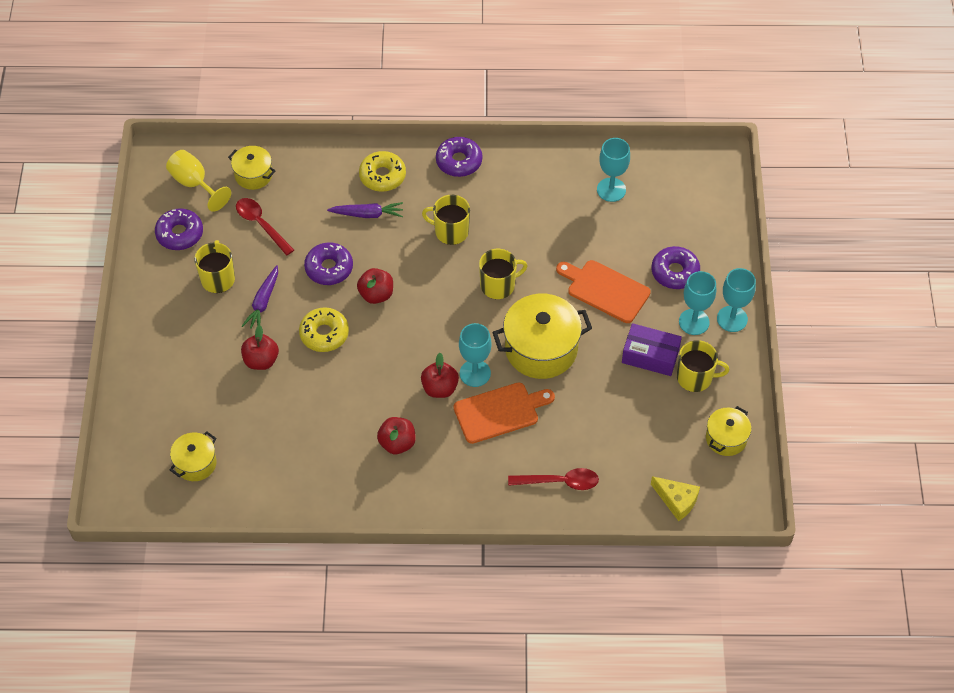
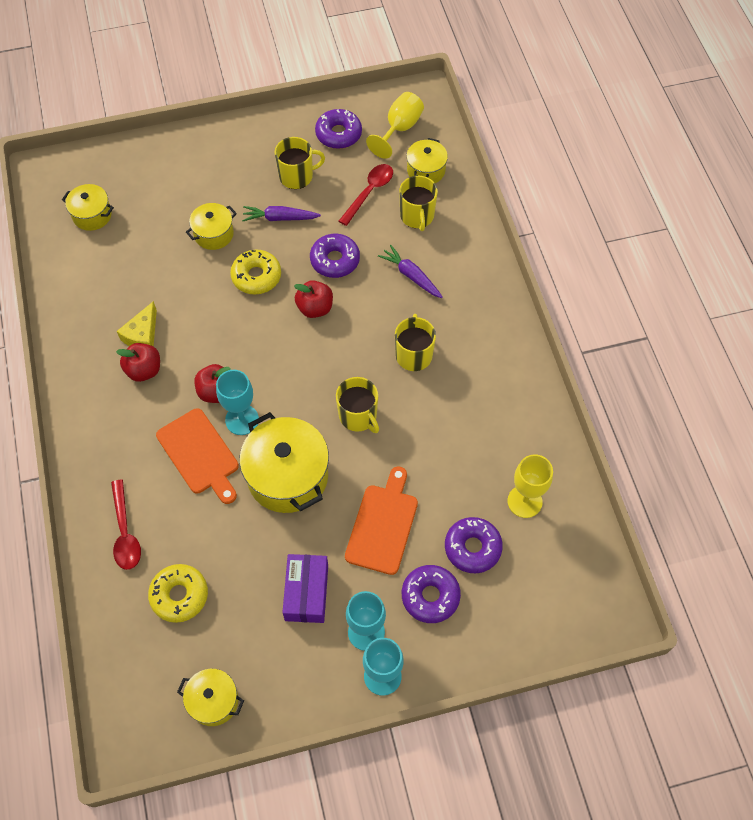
camera: 75 degrees right, 5 degrees up
red apple [241,325,279,370] -> yellow pot [186,203,237,250]
purple carrot [327,202,403,218] -> purple carrot turned 150 degrees clockwise [378,245,443,298]
yellow donut [359,151,406,192] -> yellow donut moved to [148,564,208,623]
purple donut [436,137,482,177] -> purple donut moved to [445,517,503,573]
turquoise goblet [597,138,630,202] -> yellow goblet [507,454,553,518]
yellow cheese [651,476,700,521] -> yellow cheese moved to [117,301,157,346]
yellow mug [677,340,729,392] -> yellow mug moved to [399,176,438,231]

